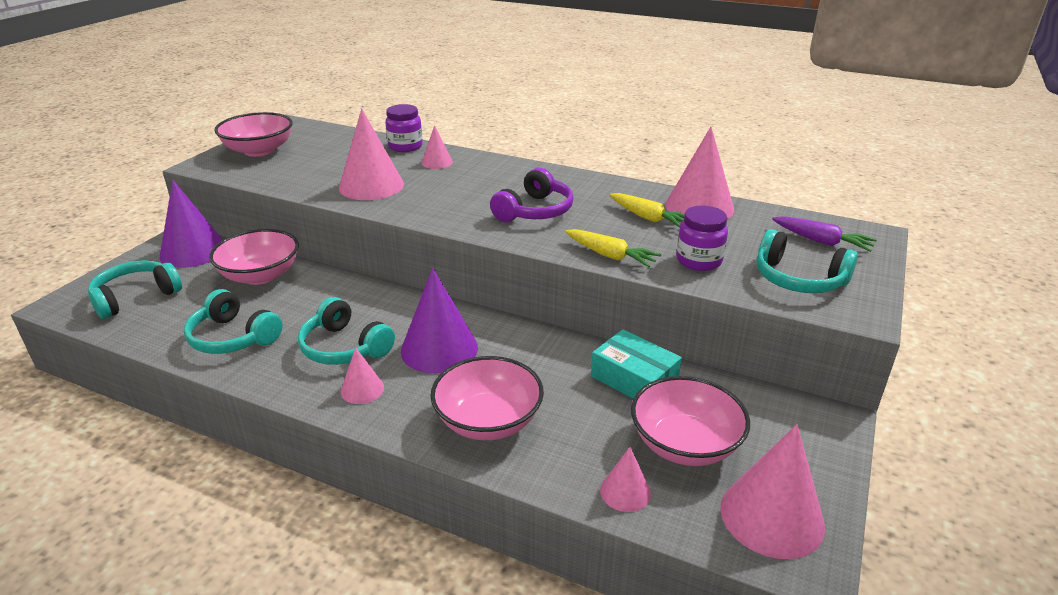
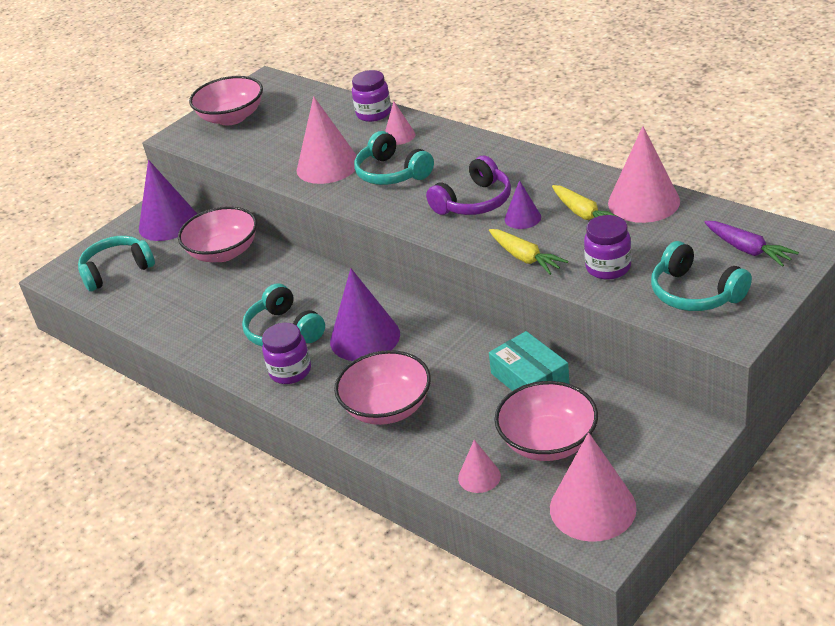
camera: 20 degrees right, 5 degrees up
turquoise headphones [184,289,283,354] -> turquoise headphones moved to [354,131,434,185]
pink cone [341,347,384,404] -> purple jar [262,323,311,384]
none -> purple cone [505,180,541,229]

